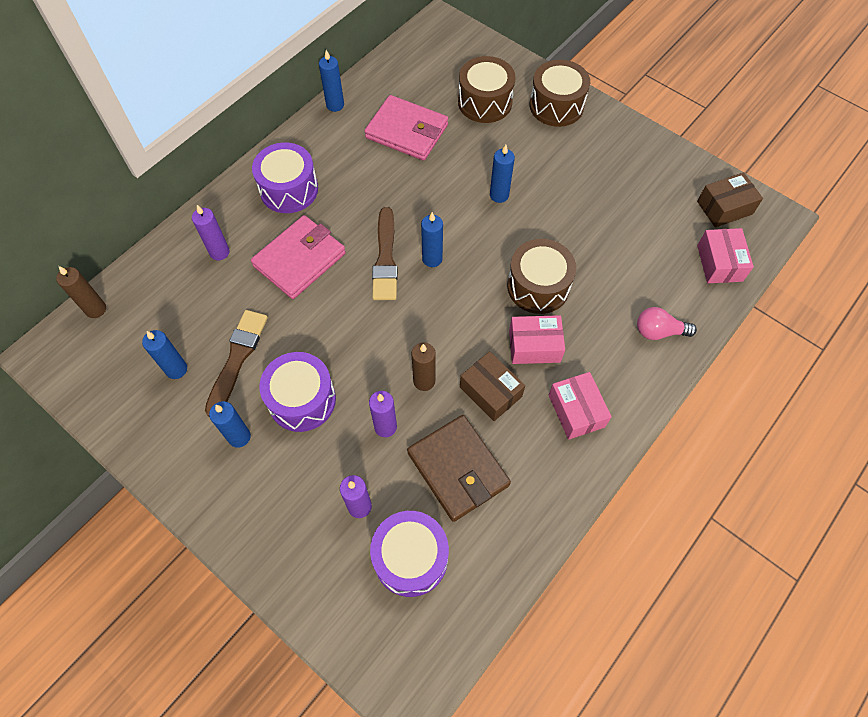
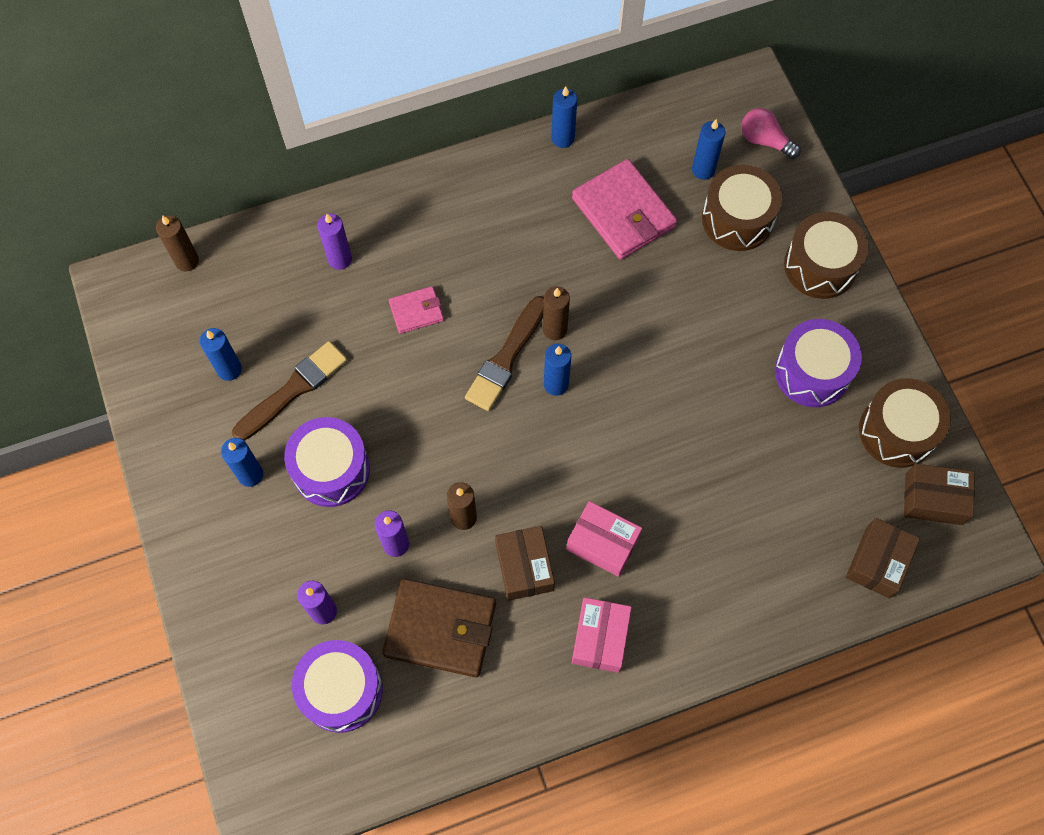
camera: 30 degrees right, 5 degrees up
pink wallet [251,215,346,299] -> pink wallet [389,286,444,334], size x0.53
purple drum [252,143,318,213] -> purple drum moved to [775,319,862,407]
brown wallet [407,415,511,522] -> brown wallet turned 75 degrees counterclockwise [382,579,496,678]
blue candle [490,145,515,203] -> blue candle moved to [692,119,725,180]
brown drum [507,239,576,314] -> brown drum moved to [859,378,951,468]
pink light bulb [637,307,697,340] -> pink light bulb moved to [741,108,801,159]
pink box [697,228,754,283] -> brown box [846,518,920,598]
none -> brown candle [543,286,570,340]

